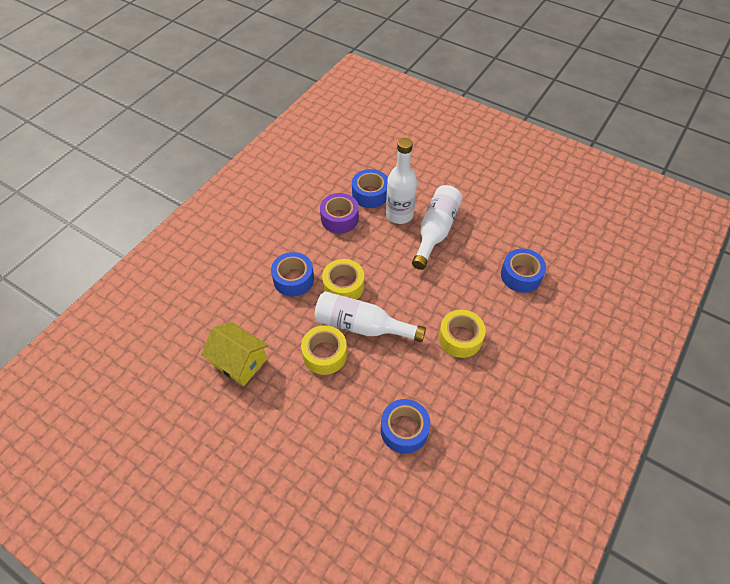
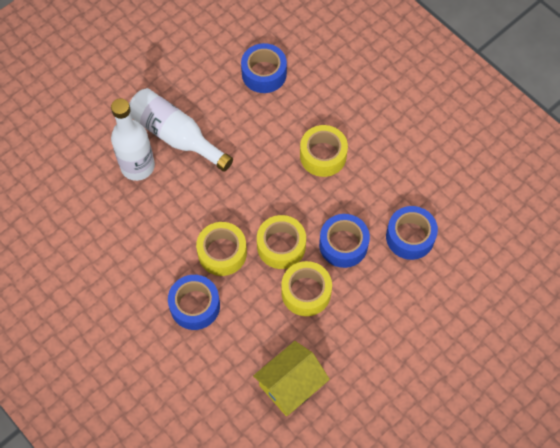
camera: 75 degrees left, 10 degrees up
white bottle [314,291,426,342] -> yellow tape [257,215,306,269]
purple tape [320,193,359,233] -> none
blue tape [352,169,388,208] -> blue tape moved to [319,214,370,268]

